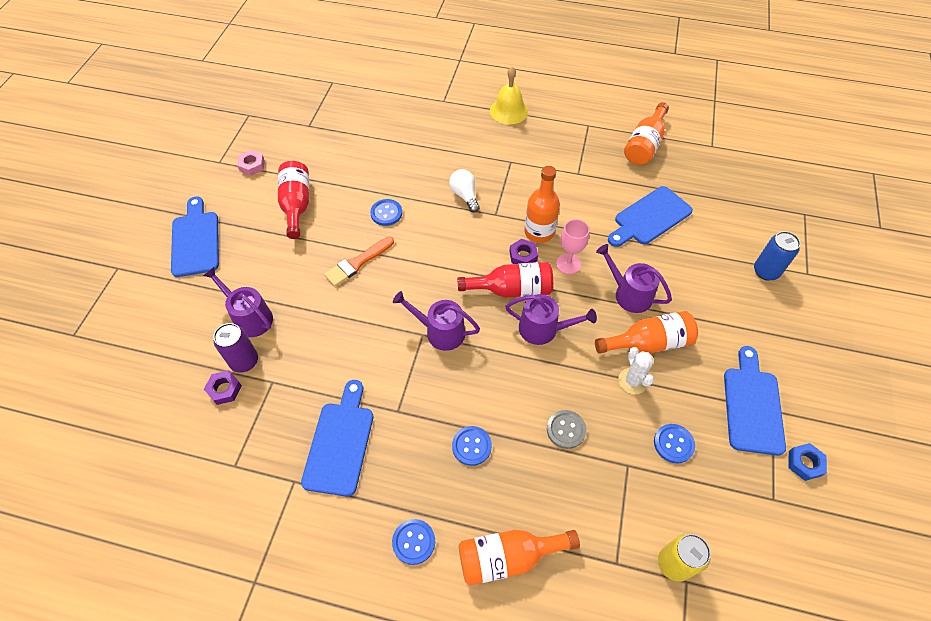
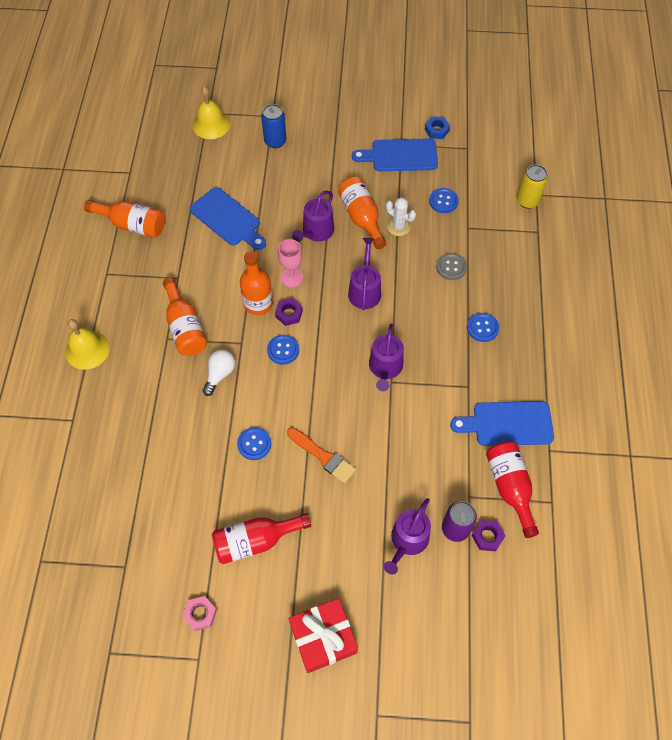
camera: 100 degrees left, 5 degrees up
blue cutting board [171,197,219,277] -> red gift [289,598,358,673]
blue button [392,519,435,565] -> blue button moved to [267,335,299,365]
white light bulb [449,169,480,212] -> white light bulb turned 150 degrees clockwise [203,349,235,396]
red bottle [457,262,553,298] -> red bottle moved to [486,441,539,538]
orange bottle [458,530,580,586] -> orange bottle moved to [163,277,207,356]
white cactus [618,347,654,394] -> white cactus turned 60 degrees clockwise [386,197,416,236]
none -> yellow bell [193,86,230,139]

